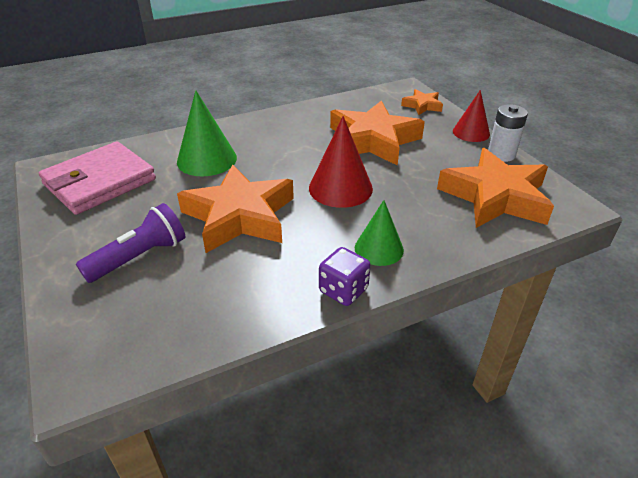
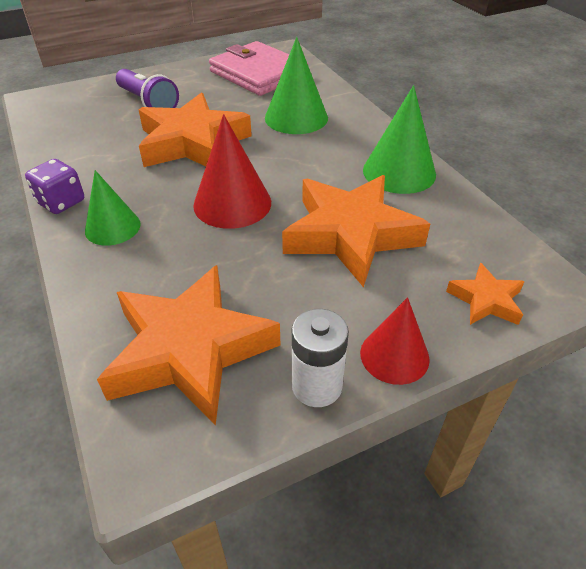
camera: 90 degrees right, 5 degrees up
none -> green cone [363,85,436,194]

